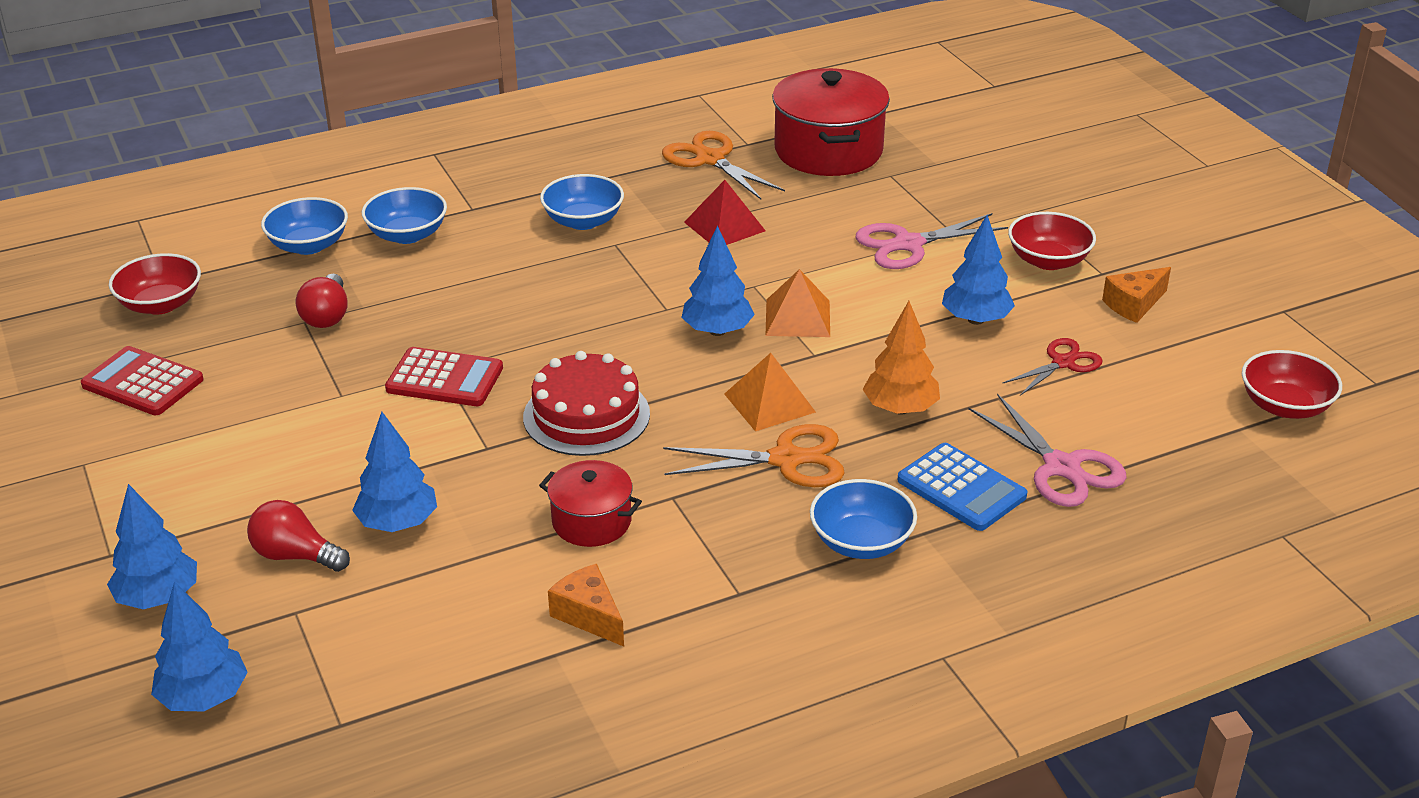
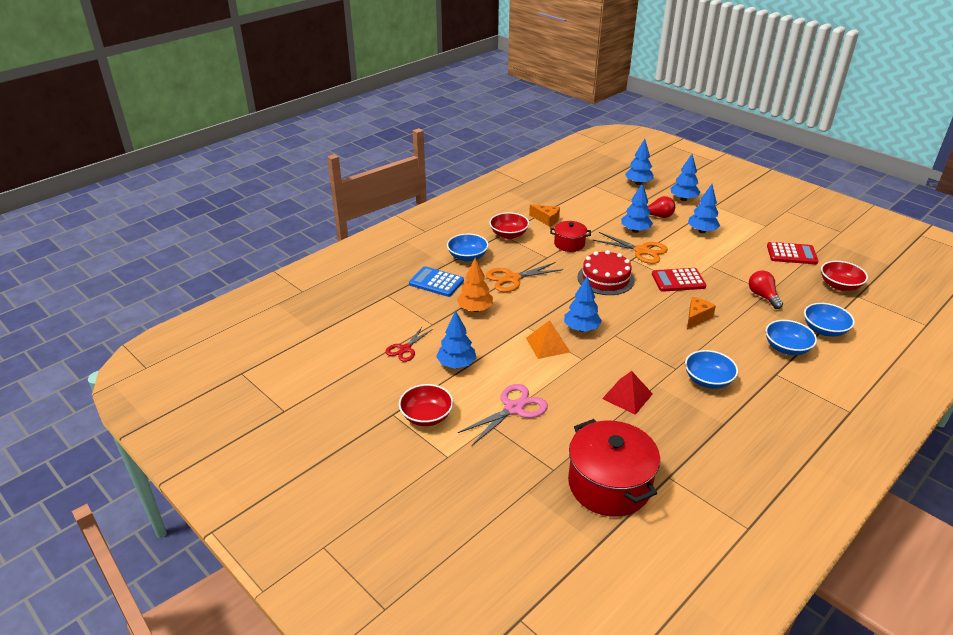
camera: 160 degrees right, 0 degrees up
orange scissors [662,131,785,199] -> orange scissors moved to [593,232,668,264]
orange pyramid [724,353,816,431] -> none
pink scissors [968,393,1127,507] -> none
orange cheese [1102,267,1171,323] -> orange cheese moved to [687,297,716,329]
red bowl [1242,350,1342,419] -> red bowl moved to [489,212,529,239]
none -> blue tree [688,184,720,233]

